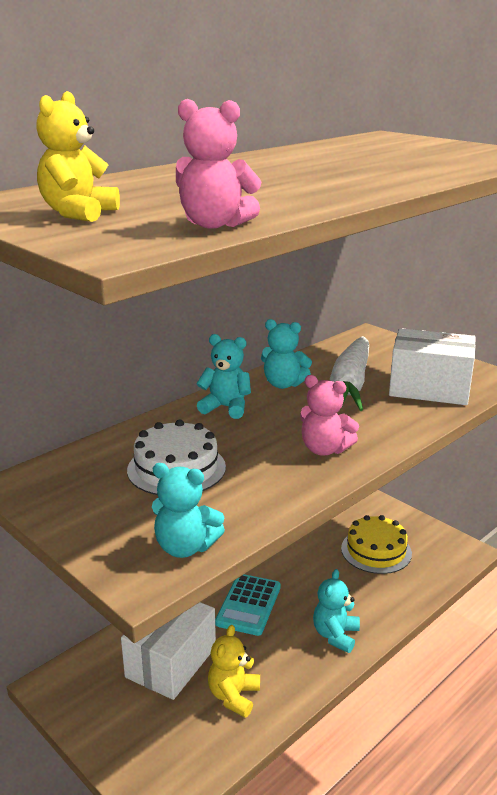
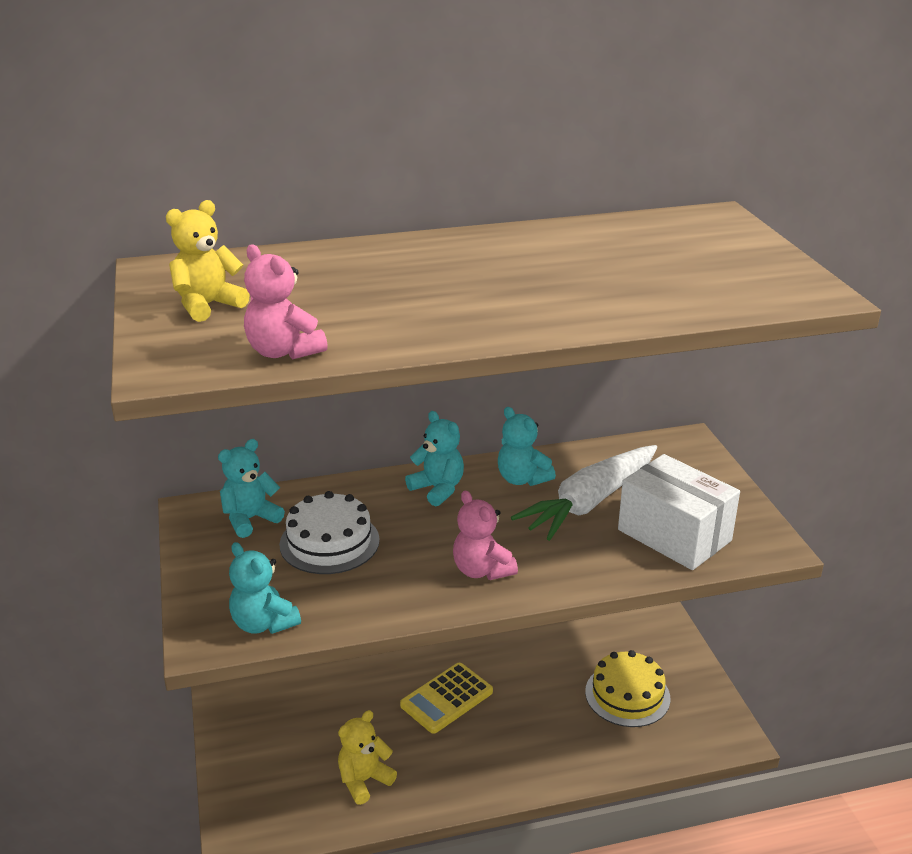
camera: 30 degrees right, 5 degrees up
white box [121,602,216,700] -> none
turquoise calculator [215,574,281,636] -> yellow calculator [400,663,493,734]
turquoise teddy bear [313,569,360,653] -> turquoise teddy bear moved to [218,439,285,538]

